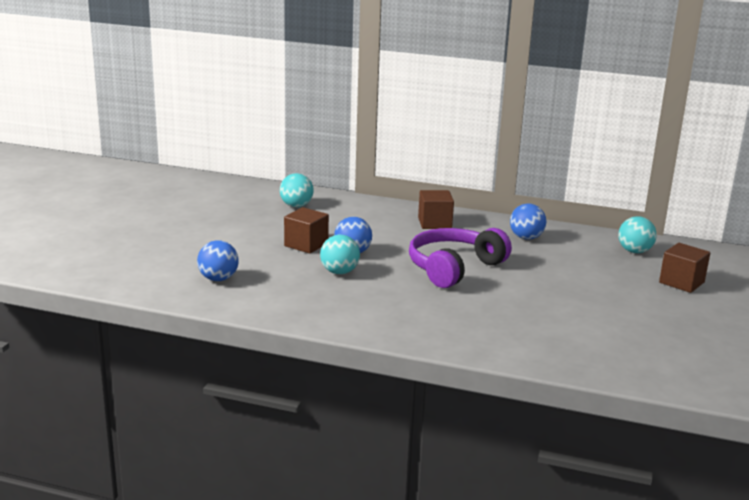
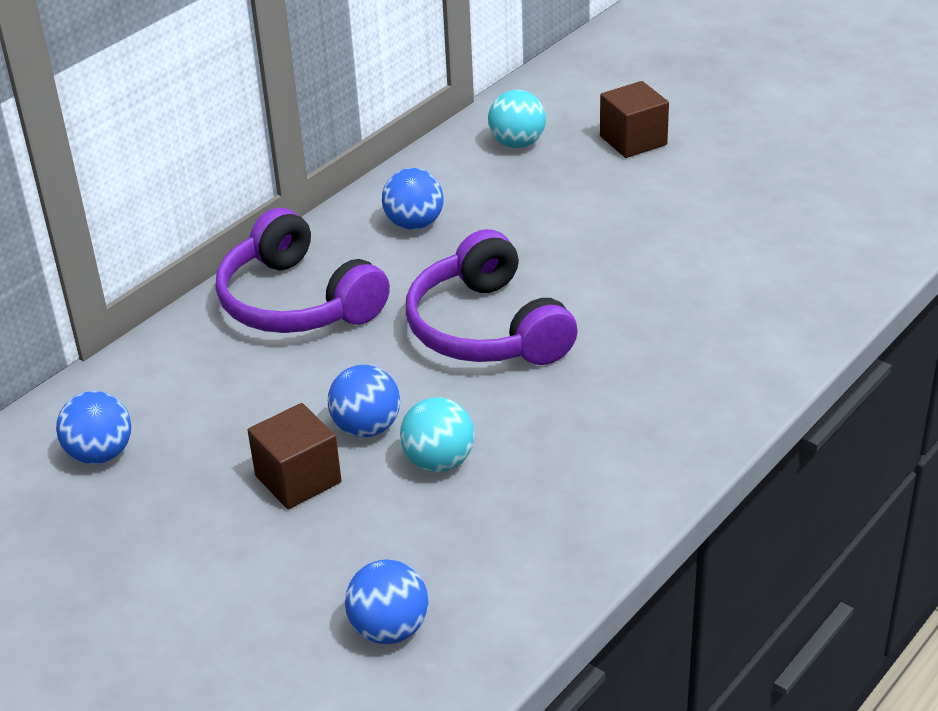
camera: 65 degrees left, 15 degrees up
turquoise ball [280,173,314,207] -> blue ball [56,391,131,464]
brown cube [418,190,454,229] -> purple headphones [216,208,390,333]

